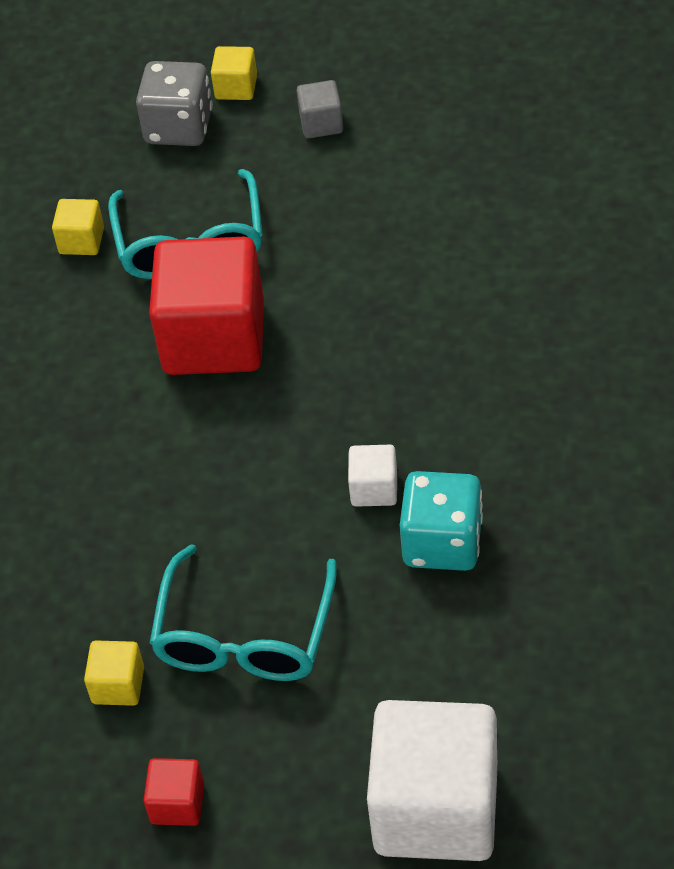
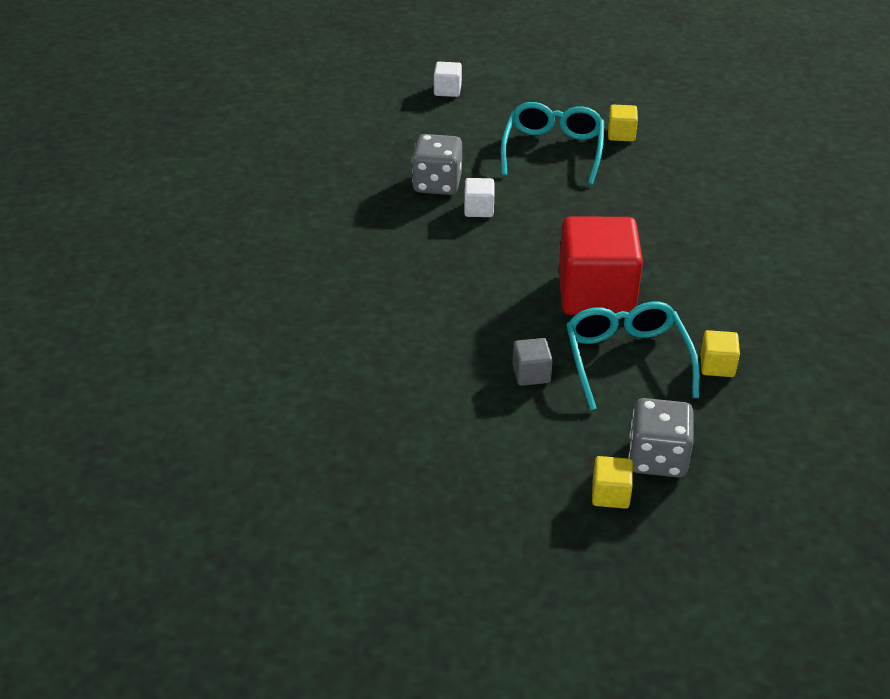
camera: 175 degrees right, 10 degrees down
red cube [144,758,204,826] -> none
grey cube [297,80,343,138] -> grey cube moved to [513,338,553,386]
white cube [367,700,498,861] -> white cube [434,62,462,97], size x0.43
turquoise dice [400,471,483,571] -> grey dice [412,134,462,195]

